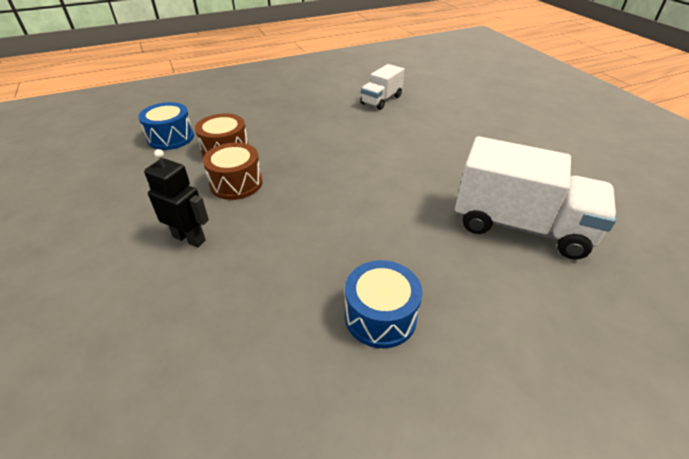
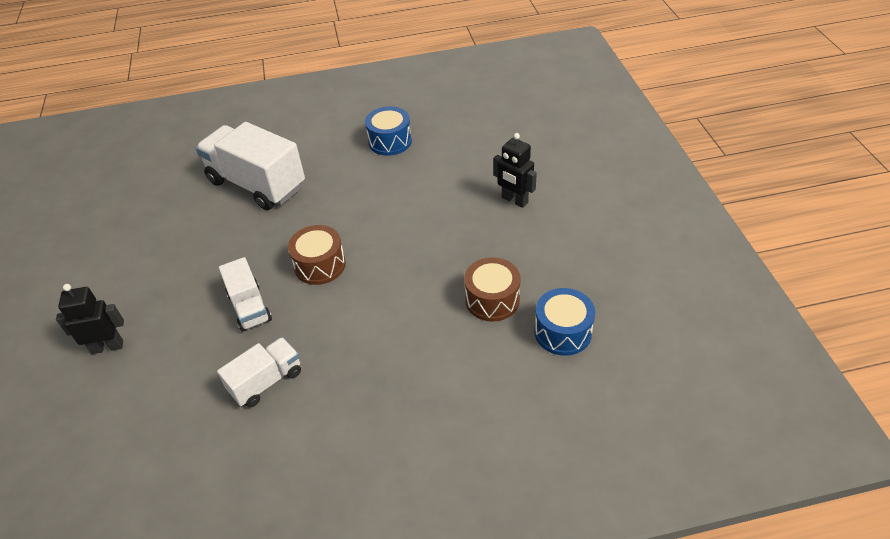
camera: 165 degrees left, 5 degrees up
brown drum [203,143,262,200] -> brown drum moved to [288,225,346,285]
none -> black robot [56,284,124,354]
none -> white truck [219,257,272,332]

